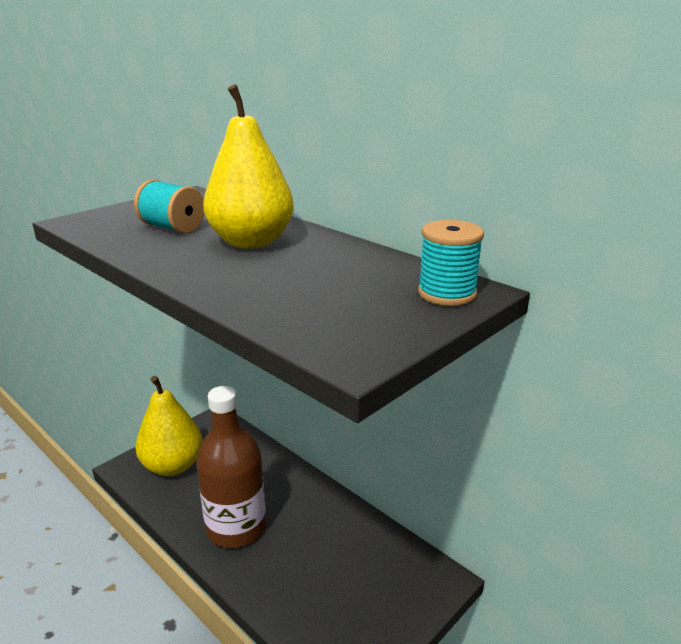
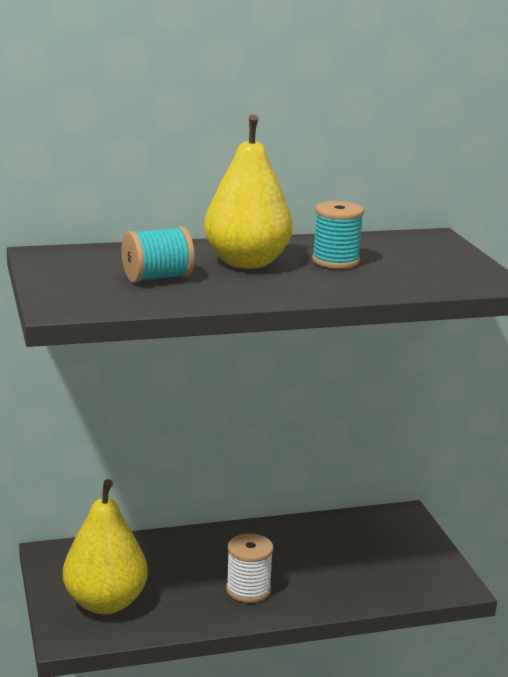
camera: 60 degrees left, 5 degrees down
brown bottle [196,386,266,548] -> white spool [226,534,273,603]
turquoise spool [418,220,484,306] -> turquoise spool moved to [312,201,364,269]

